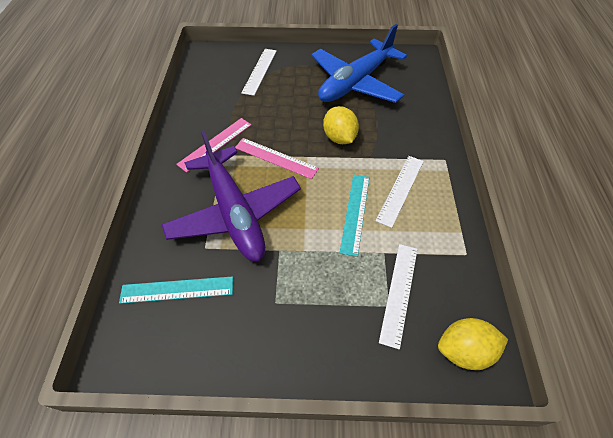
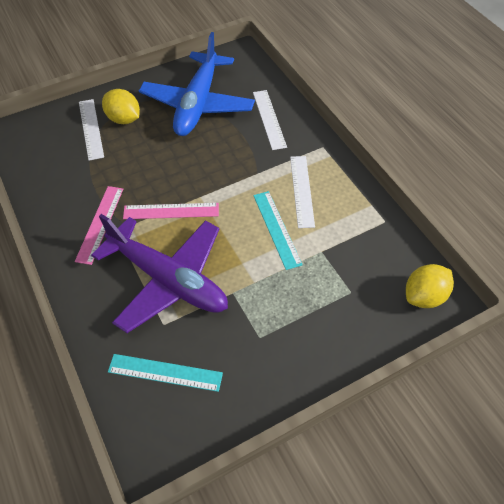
camera: 30 degrees left, 0 degrees up
turquoise ruler [119,276,233,304] -> turquoise ruler turned 45 degrees clockwise [108,354,223,392]
yellow lemon [323,106,359,144] -> yellow lemon moved to [102,89,140,124]
white ruler [379,244,417,349] -> white ruler moved to [253,90,287,150]

